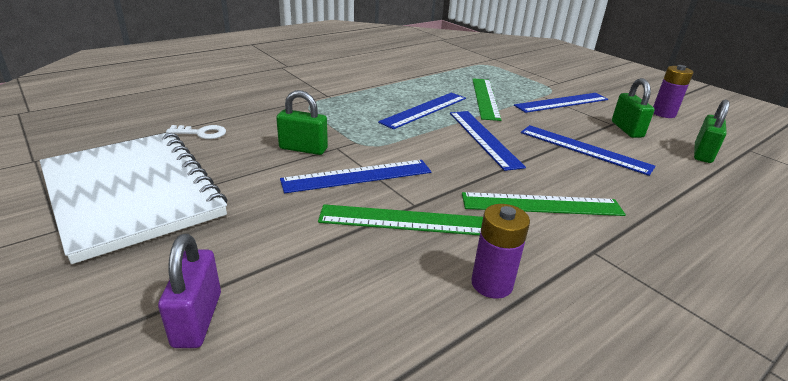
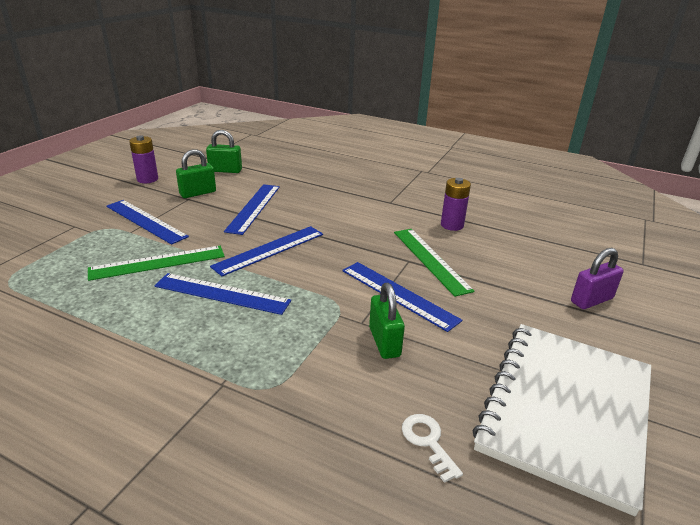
camera: 115 degrees left, 0 degrees up
green ruler [462,192,626,216] -> none

